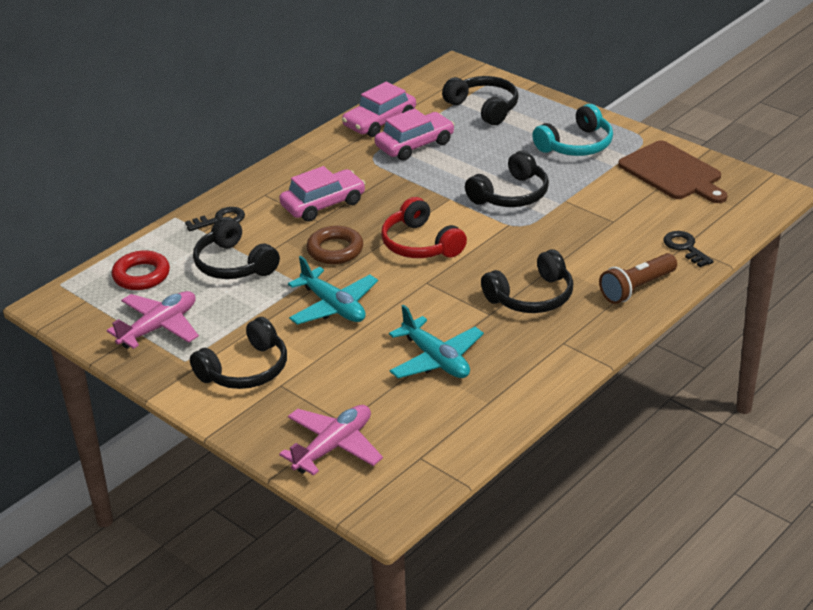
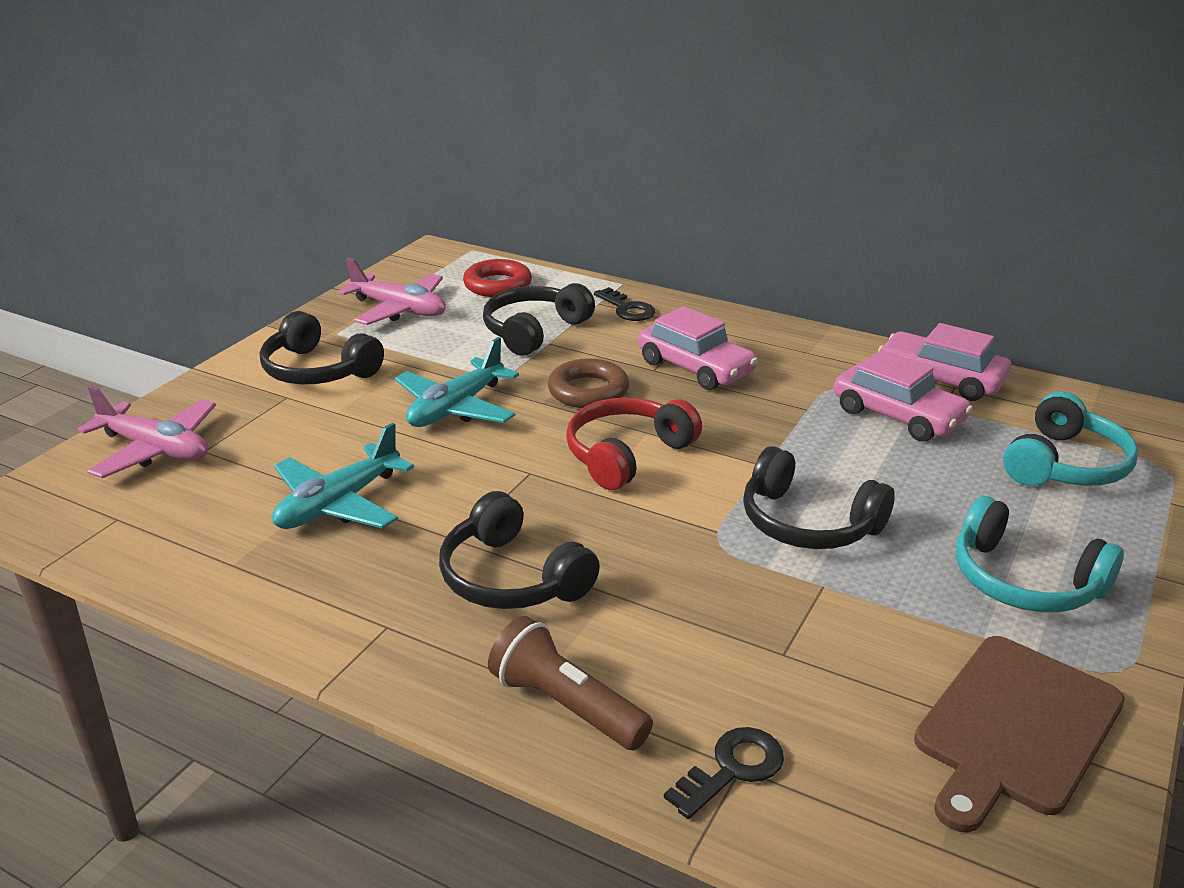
camera: 75 degrees right, 5 degrees down
black headphones [442,76,519,125] -> turquoise headphones [1003,391,1138,486]

